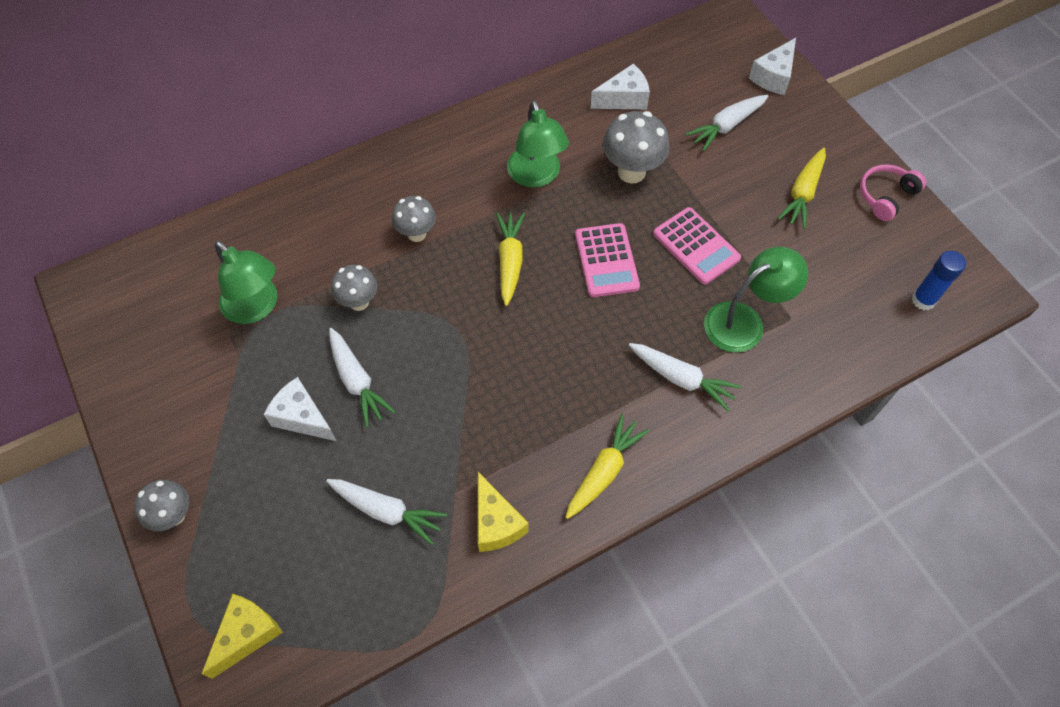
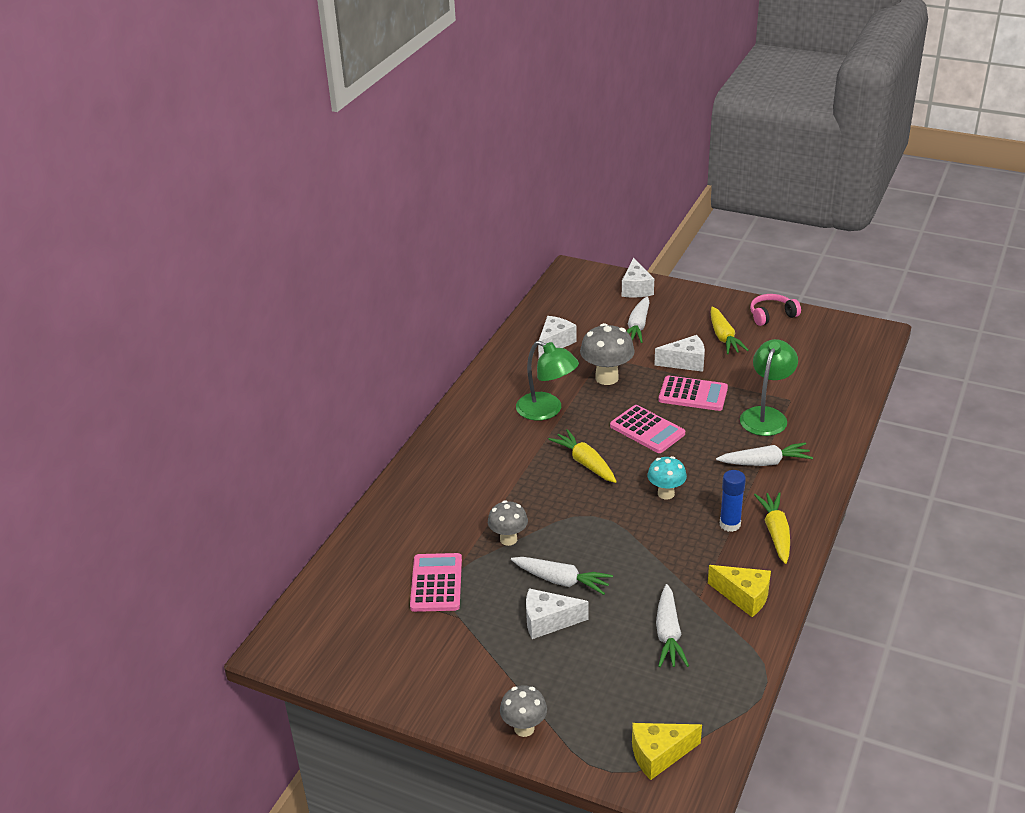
camera: 35 degrees left, 25 degrees down
yellow cheese [202,594,283,679] -> yellow cheese turned 105 degrees counterclockwise [632,723,702,780]
green lamp [215,241,277,324] -> pink calculator [410,553,462,612]
white carrot [326,479,447,545] -> white carrot turned 105 degrees clockwise [656,584,689,667]
grey mushroom [392,196,436,242] -> none
pink headphones [860,164,926,221] -> pink headphones turned 60 degrees clockwise [750,294,801,326]
blue glue stick [912,251,966,310] -> blue glue stick moved to [720,470,746,532]
none -> turquoise mushroom [647,456,687,499]
none -> white cheese [654,335,705,372]

